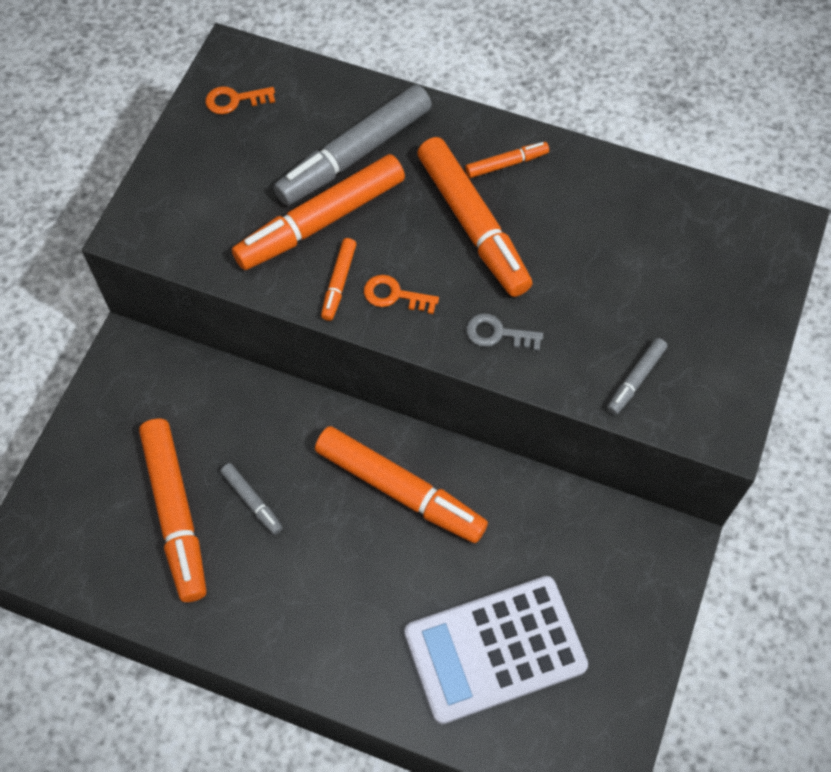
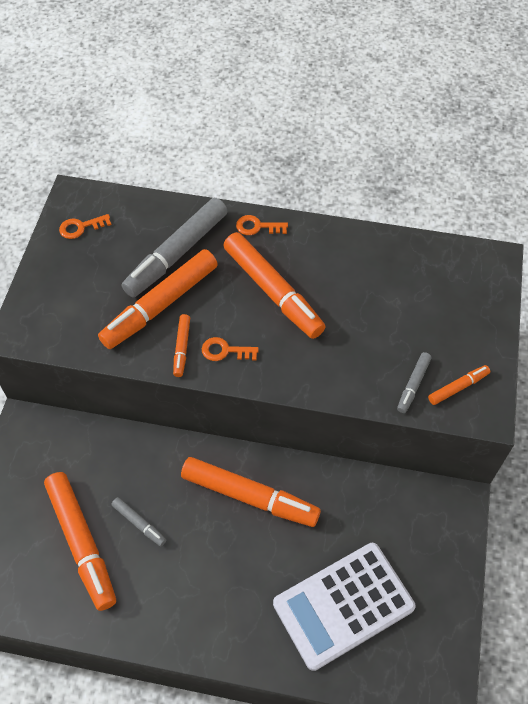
camera: 10 degrees left, 5 degrees down
orange marker [465,142,549,178] -> orange marker moved to [428,365,490,405]
grey key [466,313,543,351] -> none
none -> orange key [236,215,288,235]

